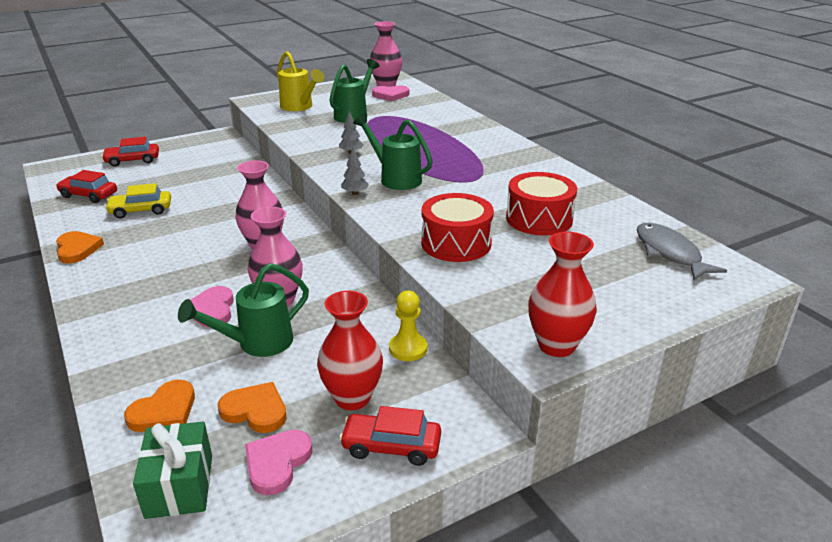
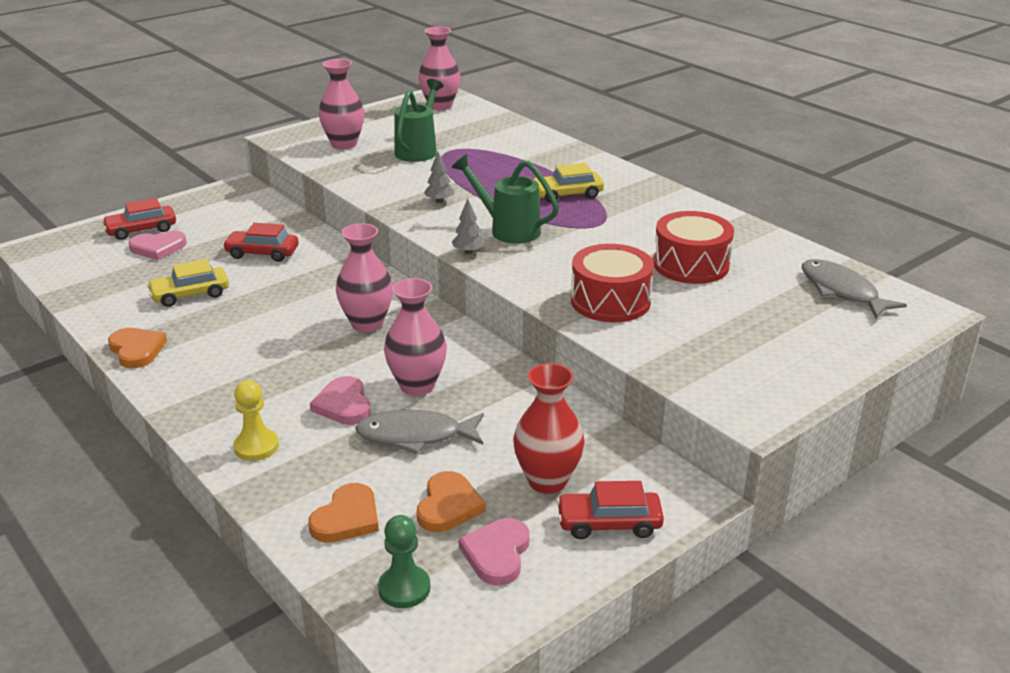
camera: 10 degrees left, 0 degrees up
red car [56,170,117,203] -> red car moved to [223,223,299,262]
green gift [133,422,212,519] -> green pawn [378,515,430,608]
green watering can [178,263,309,357] -> grey fish [355,410,484,454]
orange heart [218,382,287,433] -> orange heart turned 90 degrees clockwise [417,471,486,532]
yellow watering can [277,51,324,111] -> pink vase [318,59,364,149]
pink heart [372,85,409,101] -> pink heart moved to [128,230,187,260]
yellow pawn [389,291,427,361] -> yellow pawn moved to [233,380,279,461]
red vase [528,232,597,357] -> none
none -> yellow car [533,163,604,203]

